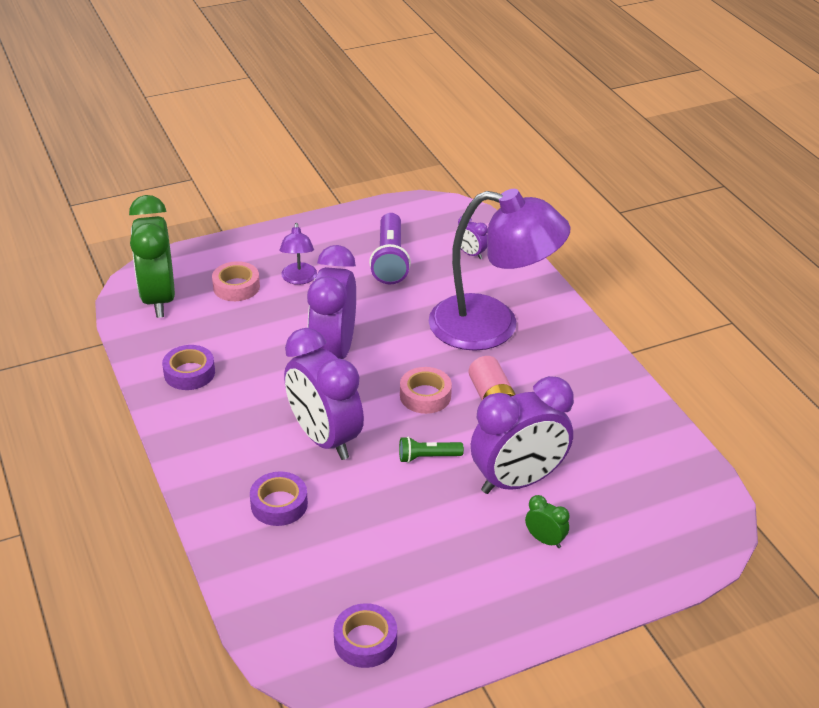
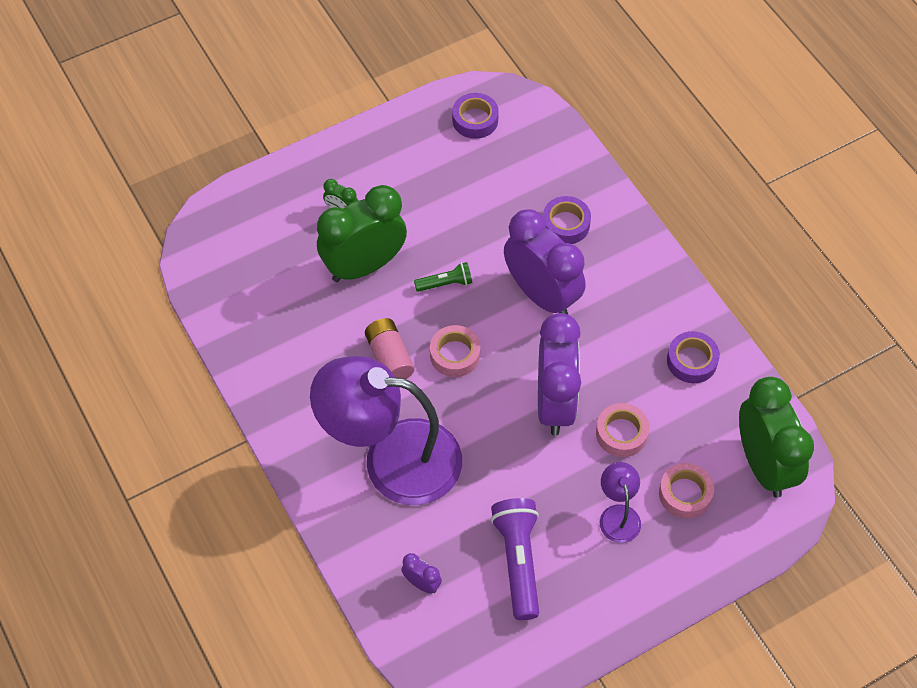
camera: 175 degrees right, 20 degrees up
purple clock [471,376,574,494] -> green clock [317,185,407,282]
none -> pink tape [596,403,649,457]

